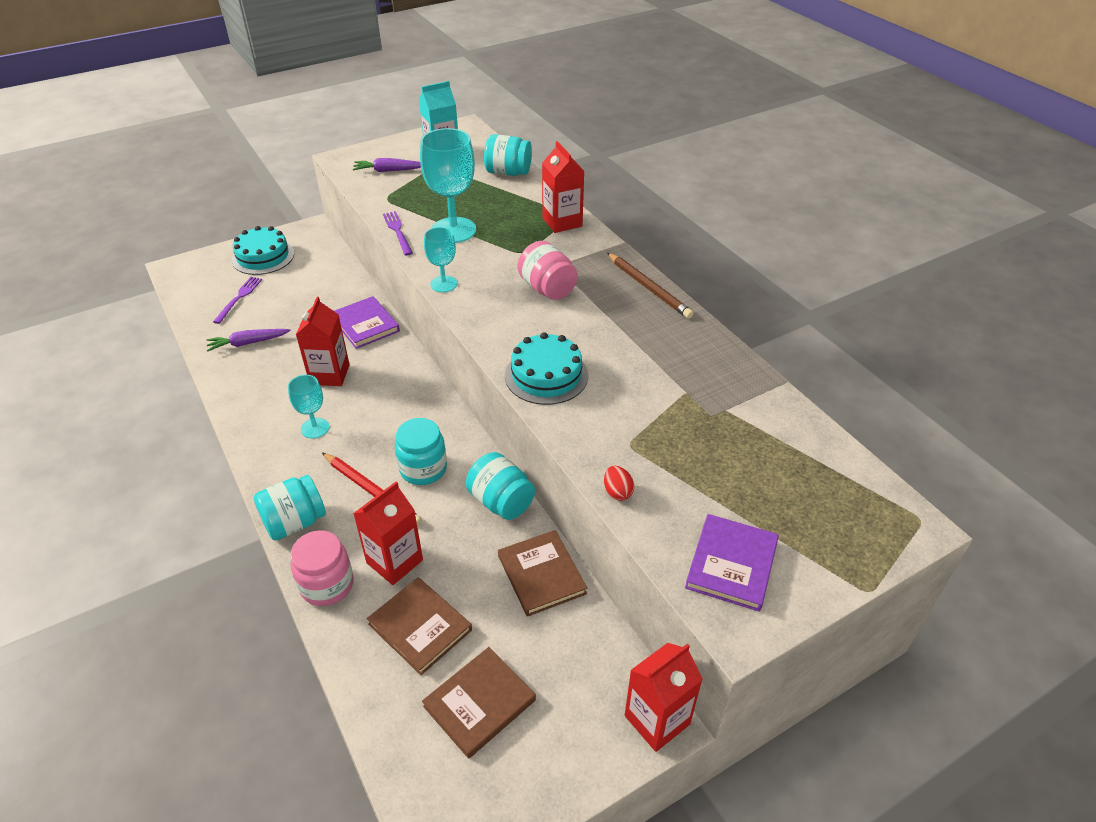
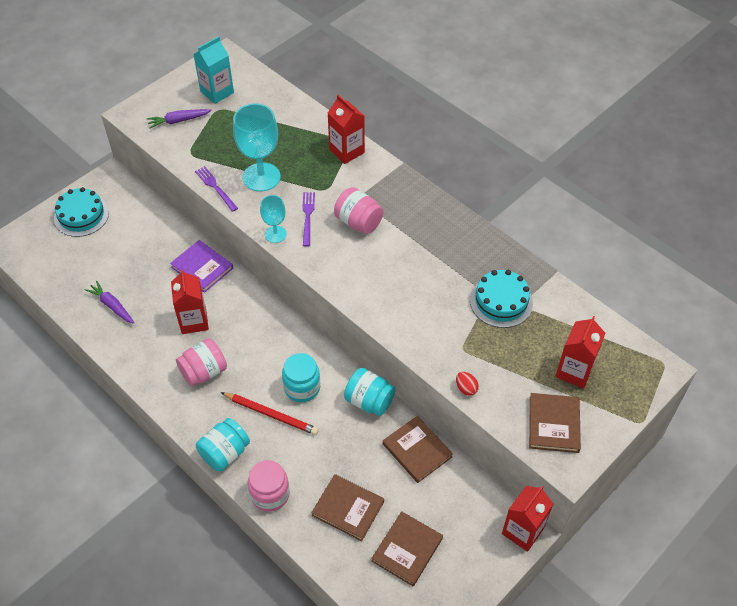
camera: 15 degrees left, 10 degrees up
purple carrot [206,329,291,351] -> purple carrot turned 75 degrees clockwise [85,281,134,324]
purple fork [213,277,262,324] -> purple fork moved to [302,192,315,247]
turquoise goblet [288,375,329,439] -> pink jar [176,338,227,386]
red carton [353,481,423,585] -> red carton moved to [555,316,605,389]
turquoise jar [484,134,532,176] -> none
turquoise cake [505,332,588,405] -> turquoise cake moved to [470,270,533,328]
brown pencil [607,253,694,319] -> none
purple book [685,514,779,612] -> brown book [529,393,581,453]

